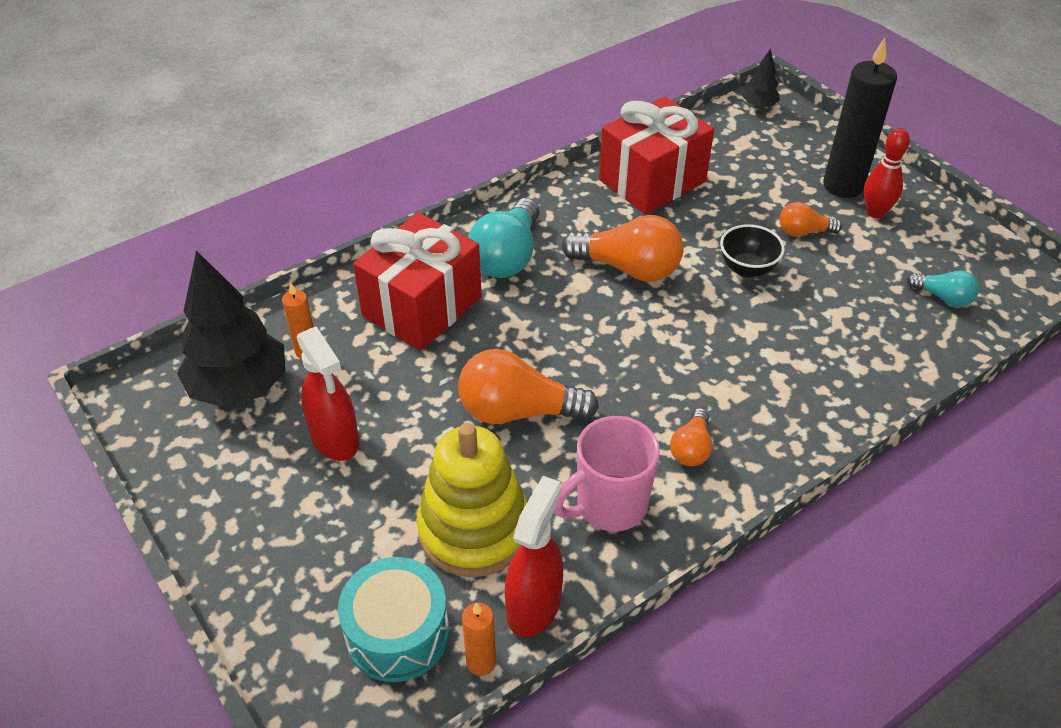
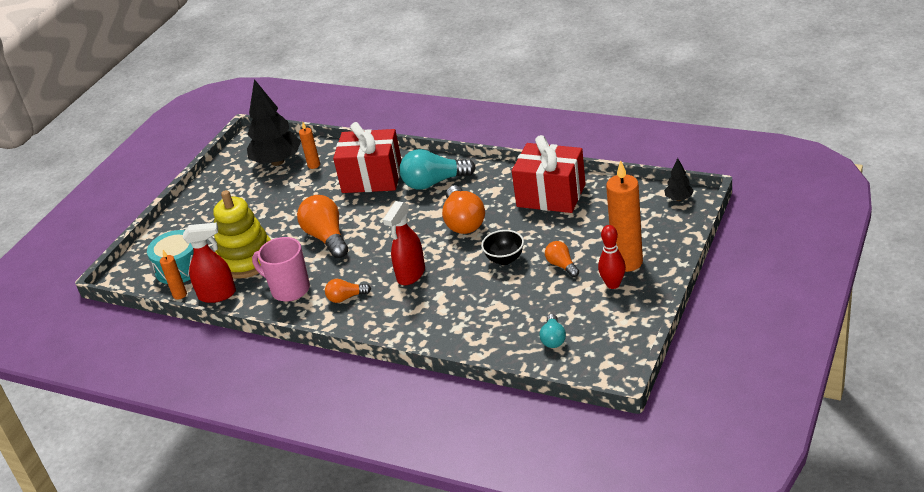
camera: 65 degrees right, 10 degrees down
red spray bottle [297,326,359,461] -> red spray bottle moved to [383,201,425,285]
black candle [823,38,897,198] -> orange candle [606,160,643,272]

